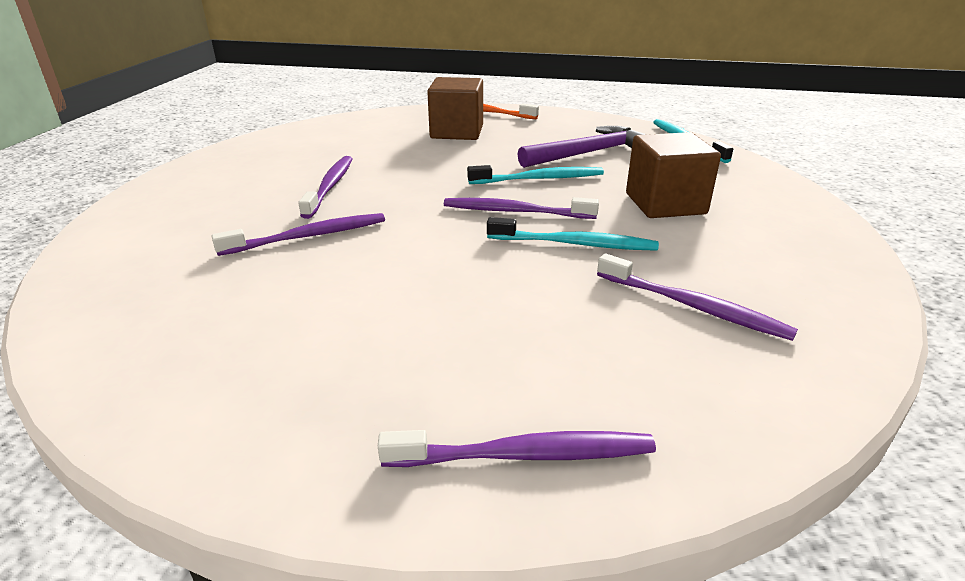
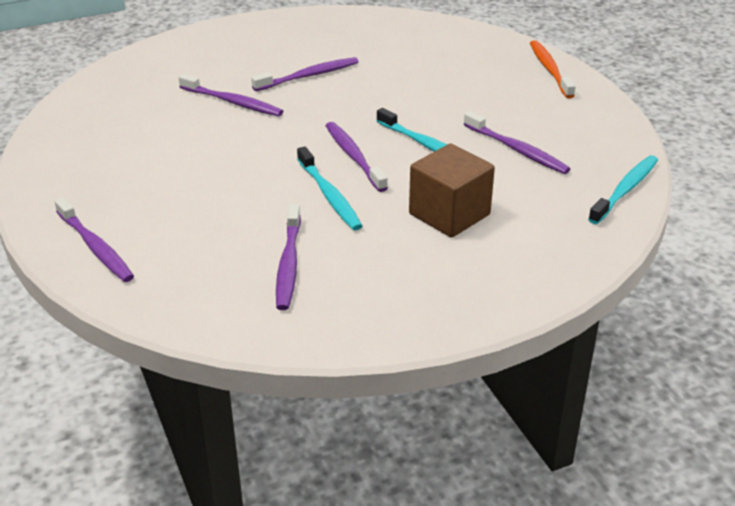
camera: 55 degrees right, 5 degrees up
brown cube [427,77,483,140] -> none
purple hammer [518,126,647,168] -> purple toothbrush [464,111,570,174]

